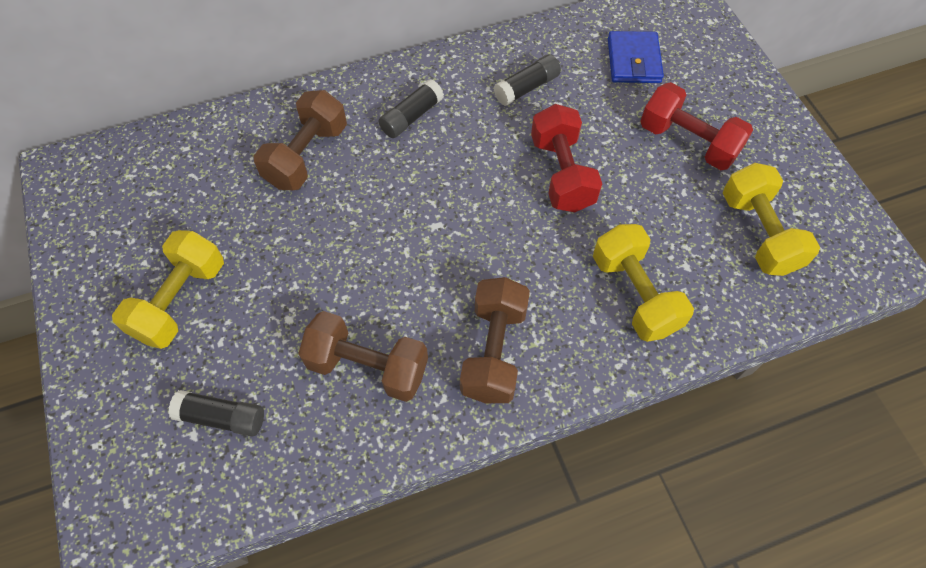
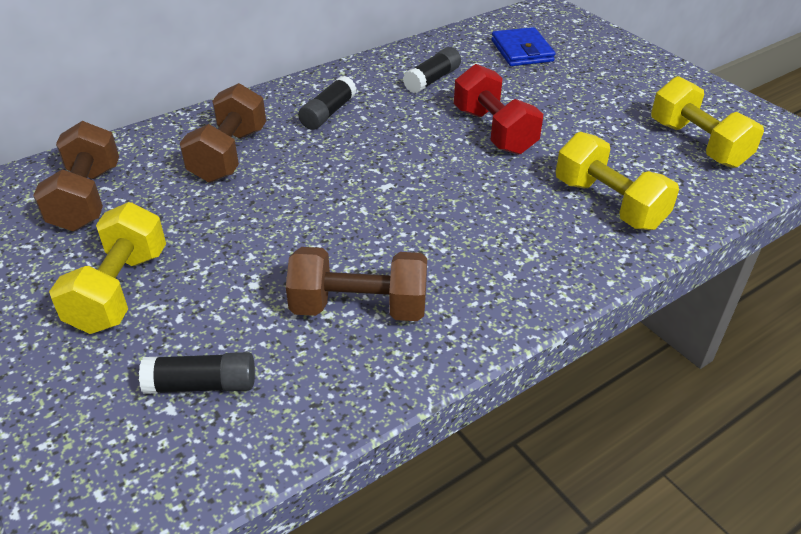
camera: 15 degrees left, 20 degrees down
brown dumbbell [460,277,530,403] -> brown dumbbell moved to [33,121,119,231]
red dumbbell [640,82,753,170] -> none

